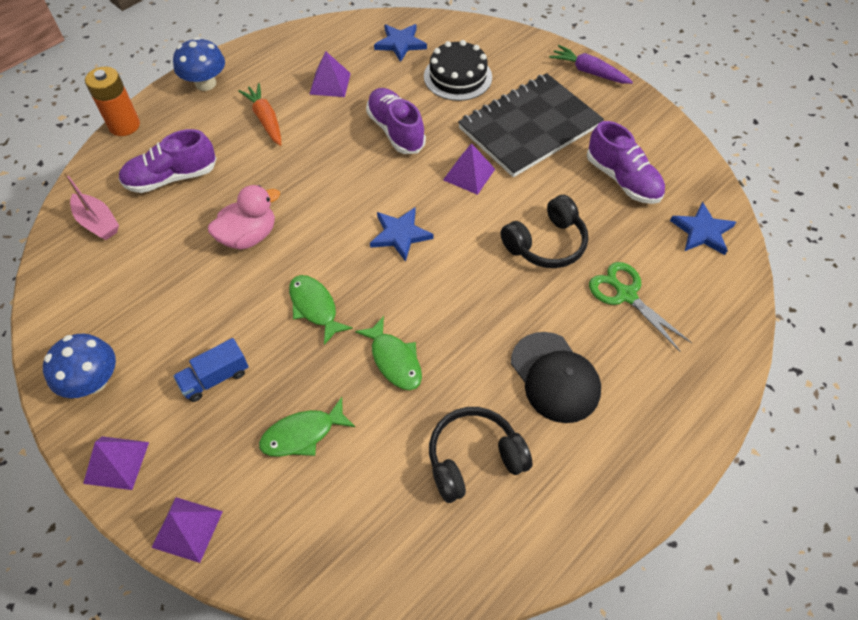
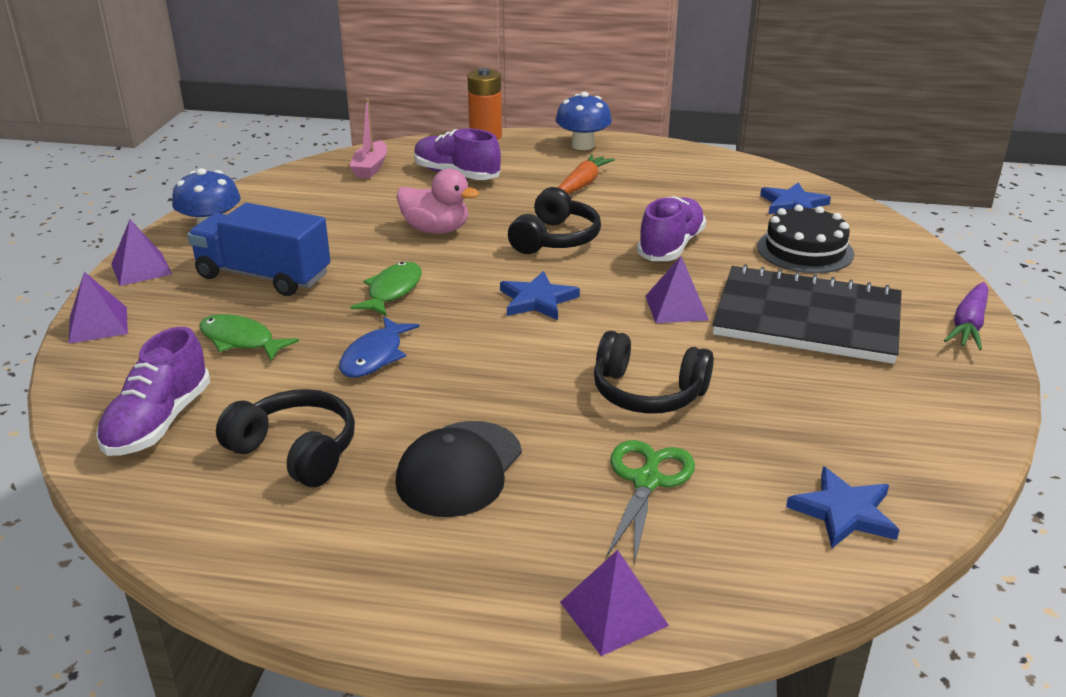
camera: 55 degrees right, 25 degrees down
blue truck [173,338,249,402] -> blue truck [187,203,330,296], size x1.83
purple pyramid [309,51,351,97] -> purple pyramid moved to [560,550,669,656]
green fish [355,316,422,390] -> blue fish [339,317,420,377]
purple carrot [549,45,633,84] -> purple carrot turned 150 degrees counterclockwise [944,282,988,350]
purple shoe [587,121,665,204] -> purple shoe moved to [96,327,210,456]
none -> black headphones [508,187,601,254]

